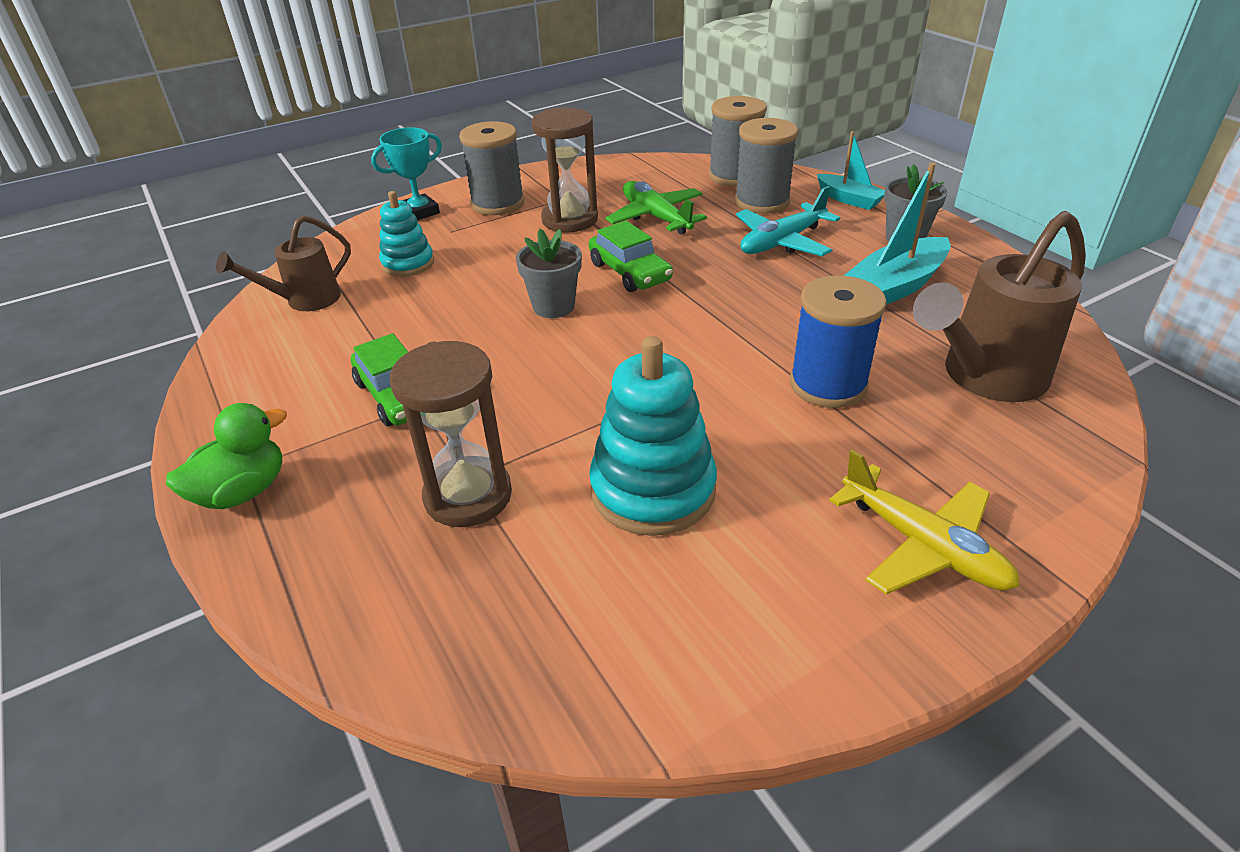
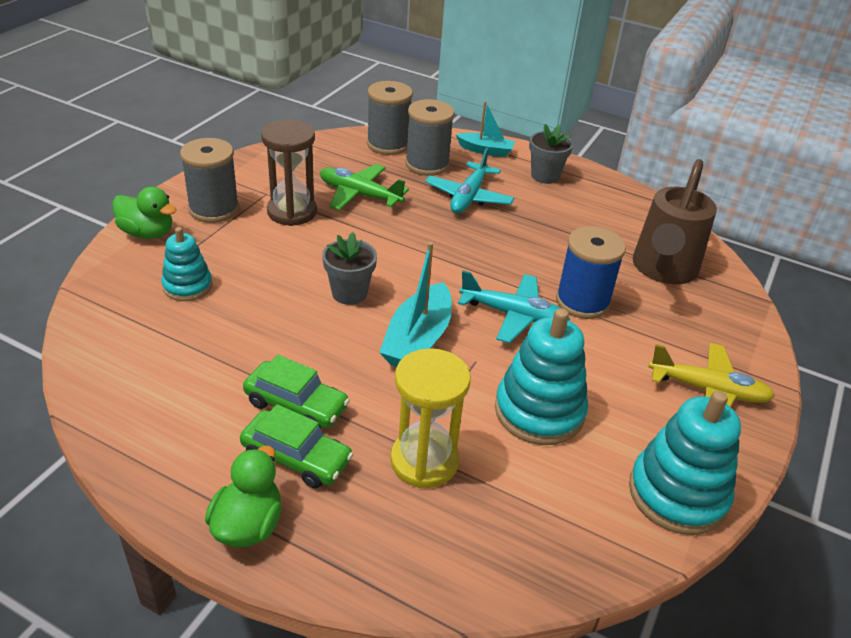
camera: 35 degrees left, 0 degrees up
brown watering can [216,215,351,311] -> none
turquoise trophy [371,127,442,220] -> green duck [112,187,177,239]
brown hourglass [390,341,512,527] -> yellow hourglass [390,348,471,488]
green car [589,221,673,292] -> green car moved to [240,404,353,489]
turquoise boat [843,163,951,305] -> turquoise boat moved to [379,242,452,367]
none -> turquoise plane [458,270,570,343]
none -> turquoise stacking toy [629,391,741,535]

